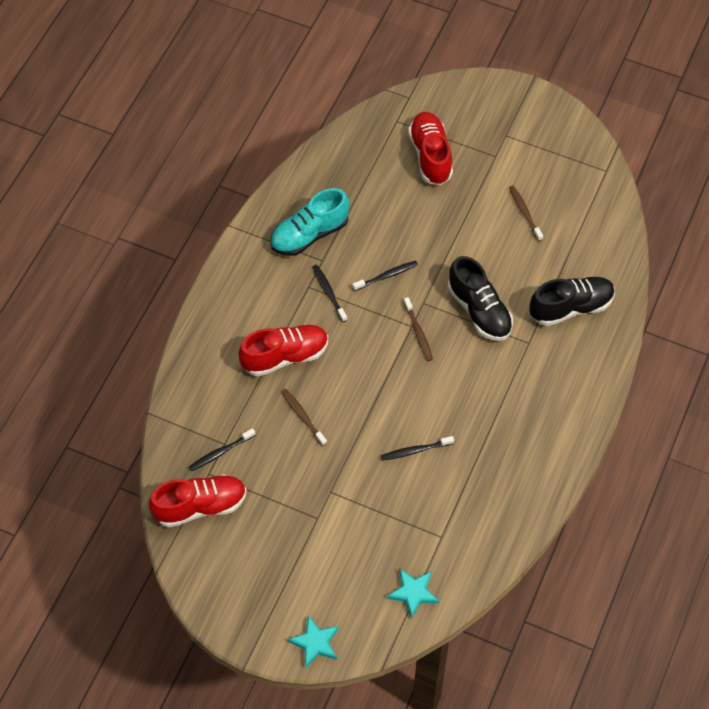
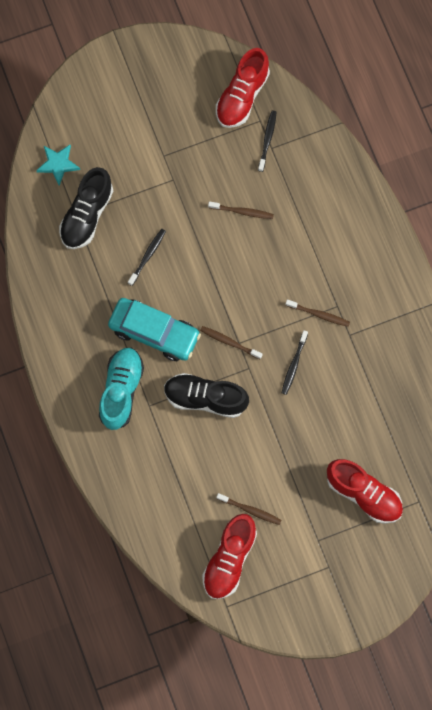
camera: 135 degrees right, 15 degrees up
red shoe [238,324,328,376] -> red shoe moved to [202,514,257,599]
turquoise shoe [270,188,350,256] -> turquoise shoe moved to [99,347,144,430]
turquoise star [288,615,339,668] -> none
black toothbrush [312,265,347,322] -> brown toothbrush [285,300,350,327]
black shoe [529,277,615,326] -> black shoe moved to [59,167,113,249]
none -> turquoise car [108,298,201,361]

